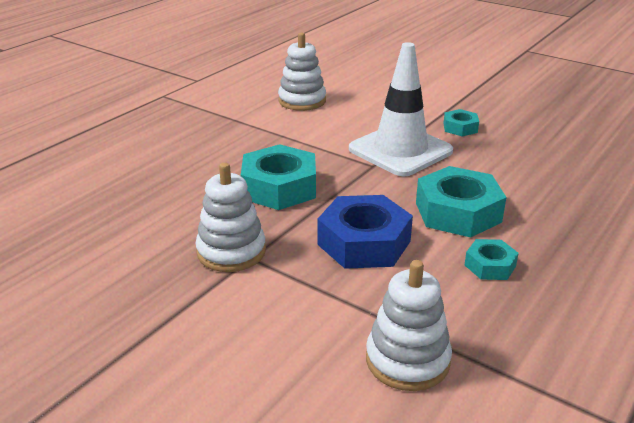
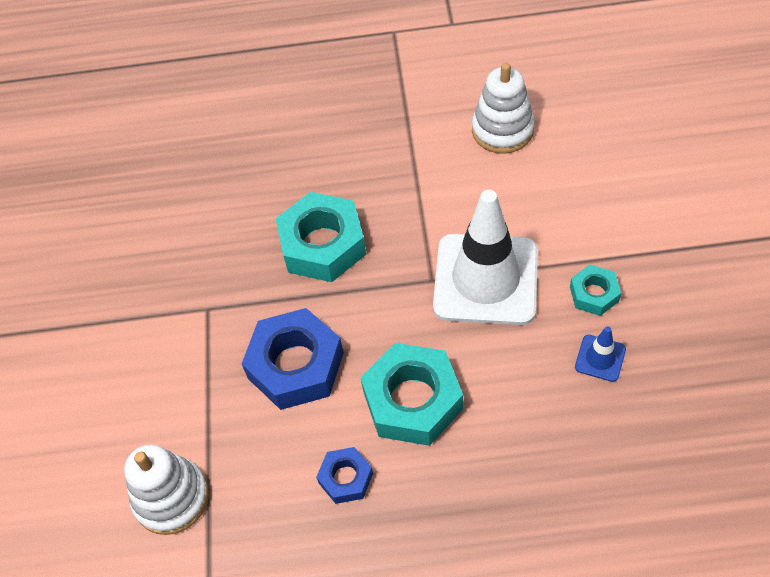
camera: 55 degrees right, 25 degrees up
white stacking toy [196,162,266,272] -> none
turquoise nut [465,239,519,280] -> blue nut [316,447,373,504]
none -> blue traffic cone [575,326,626,382]

